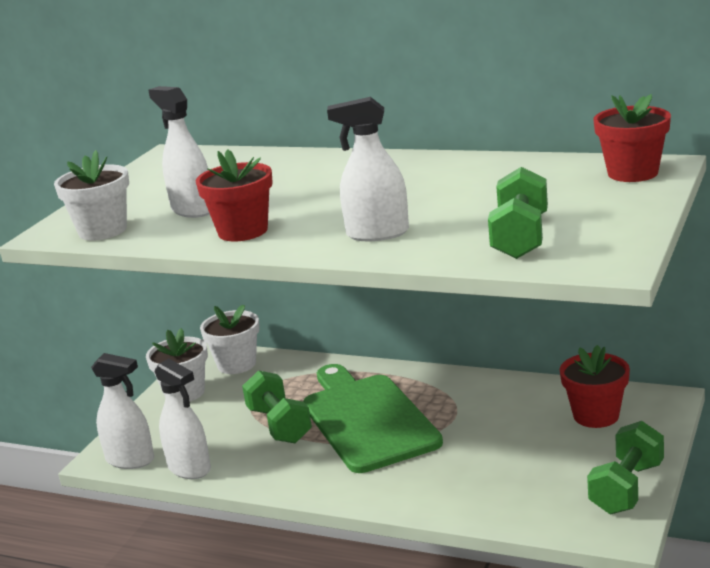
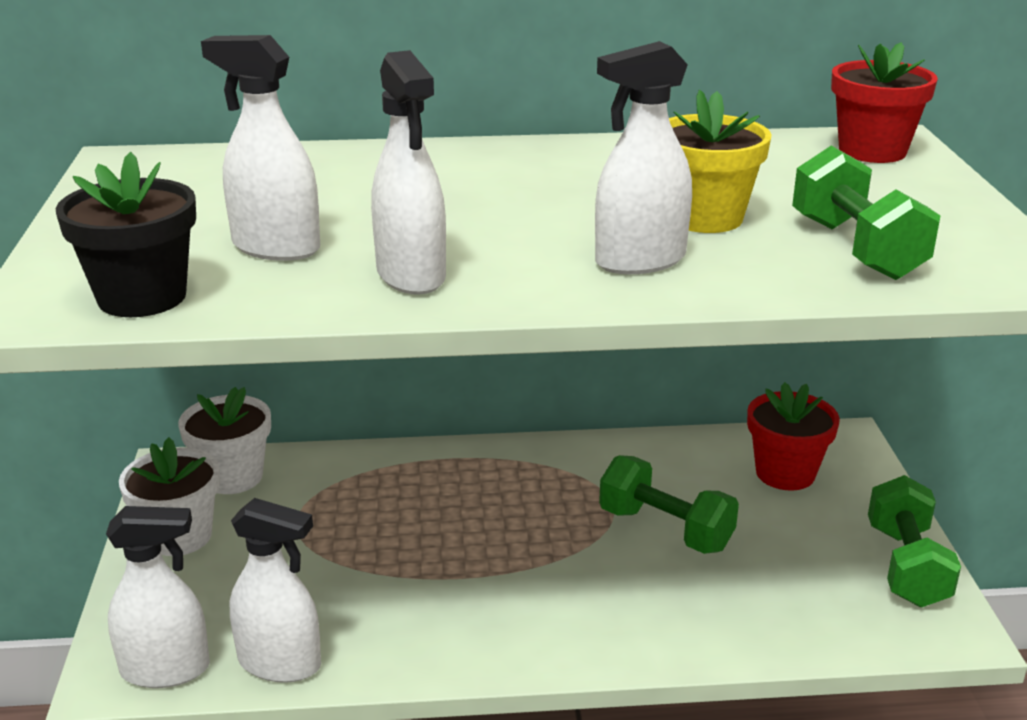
camera: 30 degrees left, 5 degrees up
white flower pot [54,150,129,241] -> black flower pot [56,152,196,317]
red flower pot [196,149,273,241] -> white spray bottle [371,50,446,295]
green dumbbell [242,370,312,443] -> green dumbbell moved to [599,455,739,554]
green cutting board [303,364,443,473] -> none
none -> yellow flower pot [669,90,772,233]

